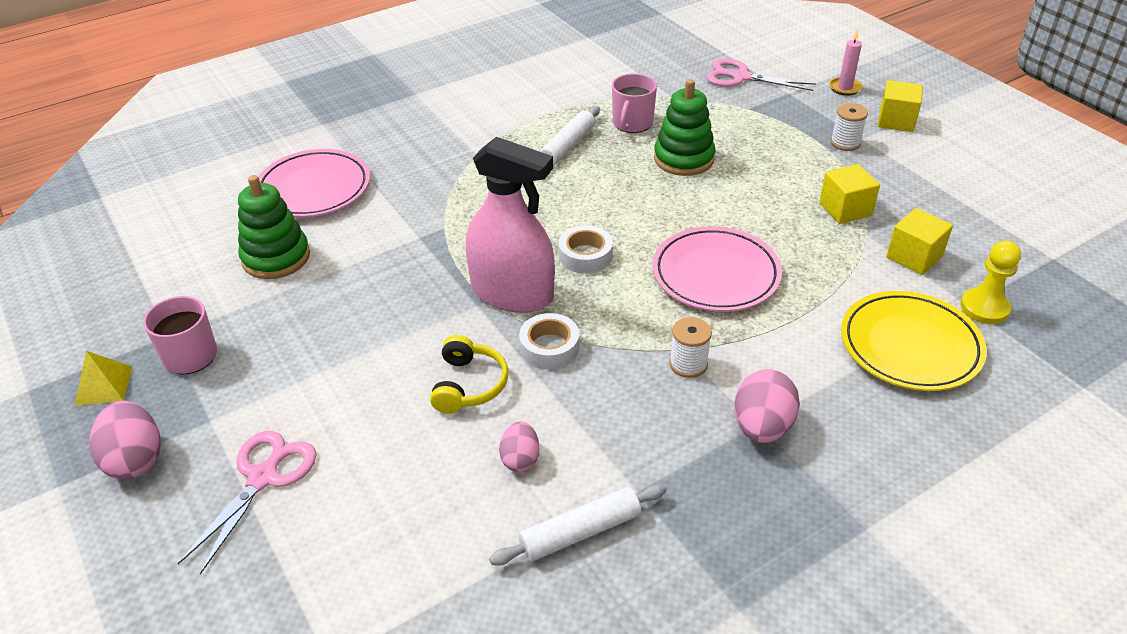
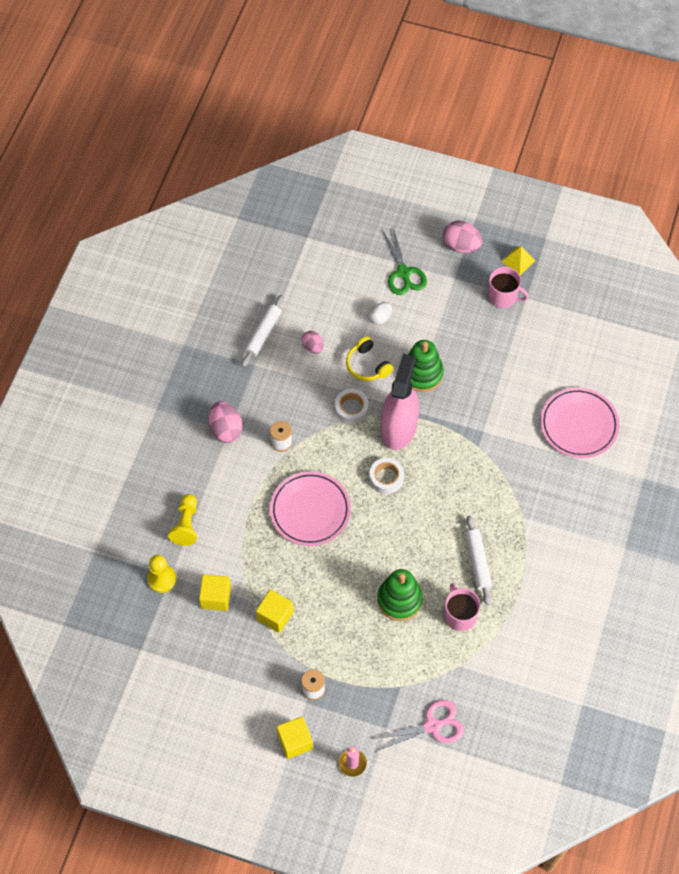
camera: 140 degrees right, 20 degrees up
pink scissors [177,431,317,574] -> green scissors [382,228,427,295]
green stacking toy [238,175,310,279] -> green stacking toy moved to [408,340,444,392]
pink spray bottle [466,137,555,313] -> pink spray bottle turned 120 degrees clockwise [381,354,419,450]
yellow plate [841,291,987,391] -> yellow pawn [168,494,197,546]
none -> white egg [369,302,392,325]

